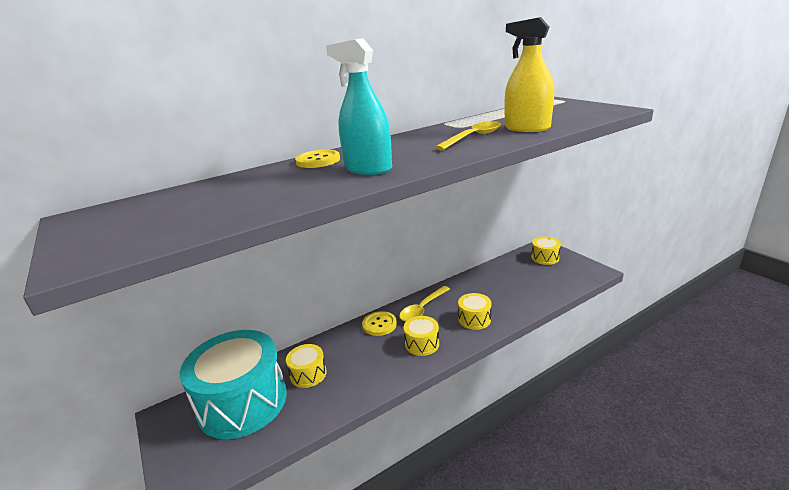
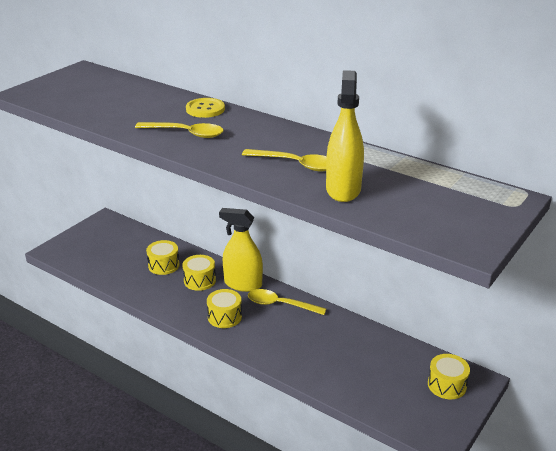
camera: 65 degrees right, 5 degrees up
turquoise drum [180,330,287,439] -> none
turquoise spray bottle [326,38,392,175] -> yellow spoon [135,122,224,138]
yellow button [362,311,397,336] -> yellow spray bottle [219,208,263,292]
yellow drum [458,293,492,330] -> yellow drum moved to [182,255,216,291]

